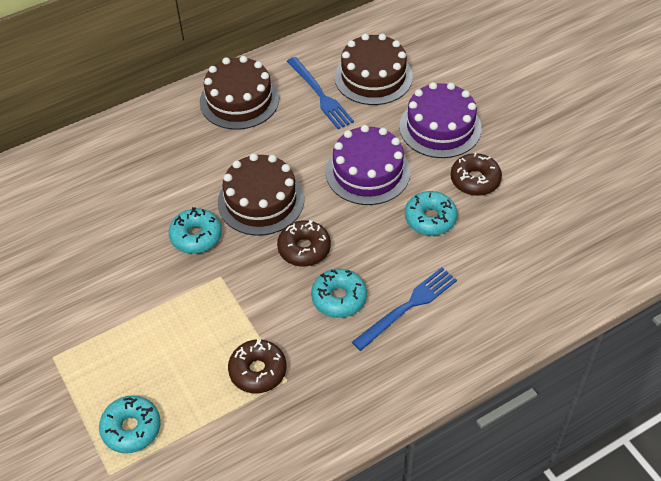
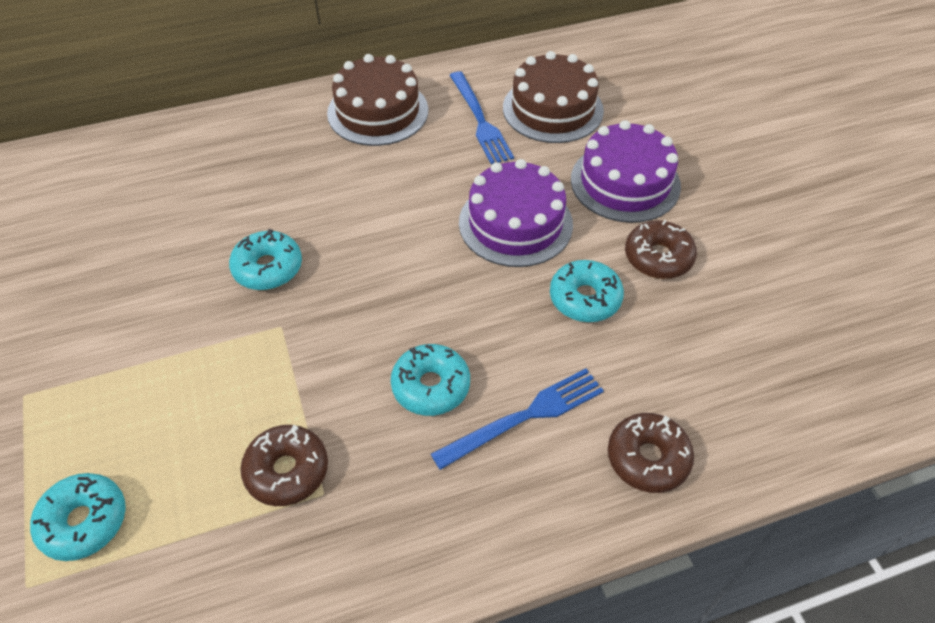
camera: 10 degrees right, 0 degrees up
brown cake [218,153,304,236] -> none
brown donut [277,220,331,266] -> brown donut moved to [608,413,694,493]

